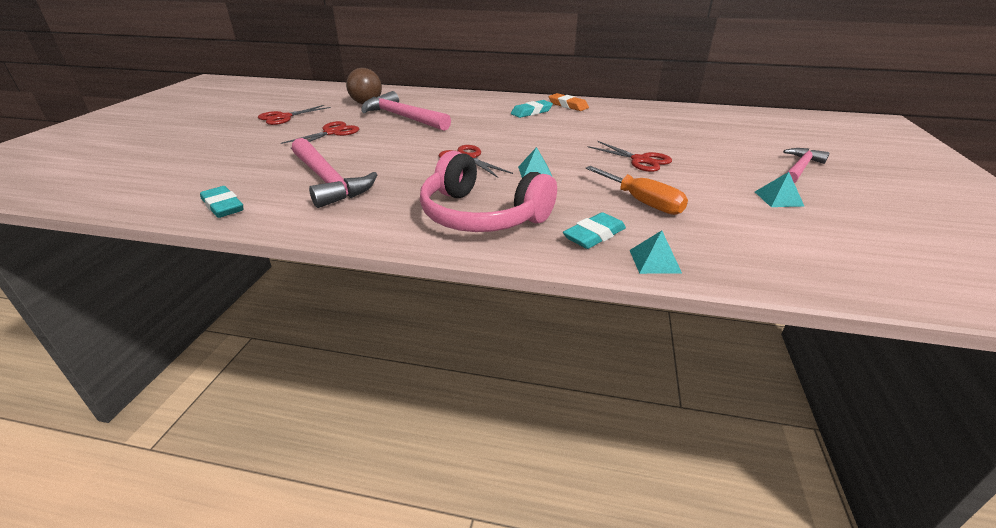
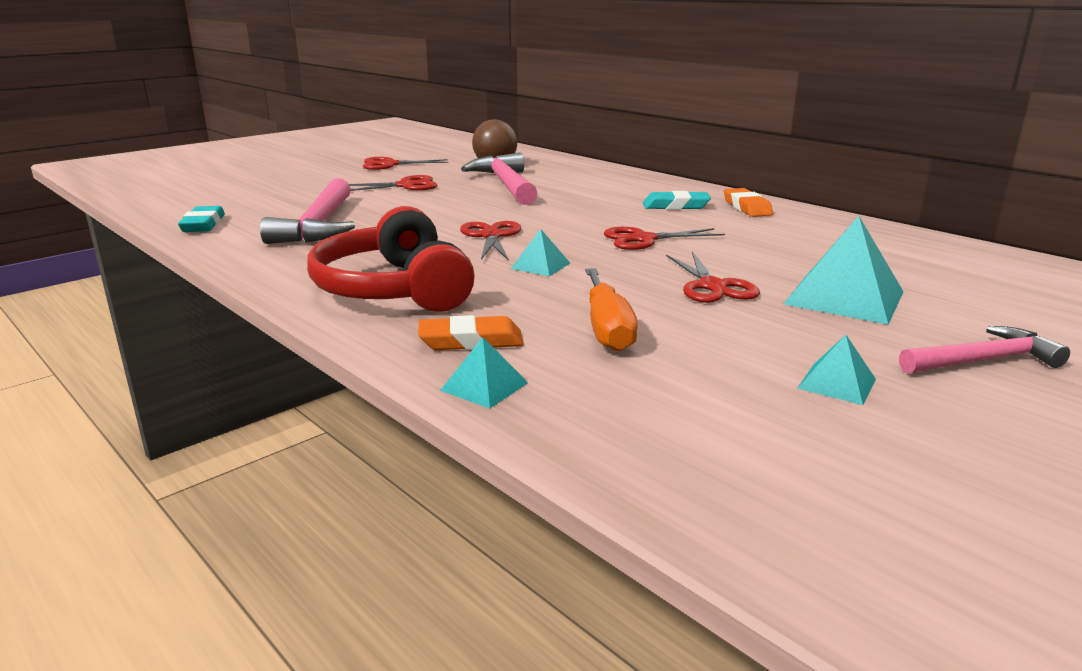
camera: 35 degrees right, 10 degrees down
pink headphones [420,151,557,232] -> red headphones [307,206,475,312]
turquoise eraser [563,212,626,249] -> orange eraser [418,315,524,350]
none -> red scissors [604,227,725,250]
none -> turquoise pyramid [784,216,904,325]

